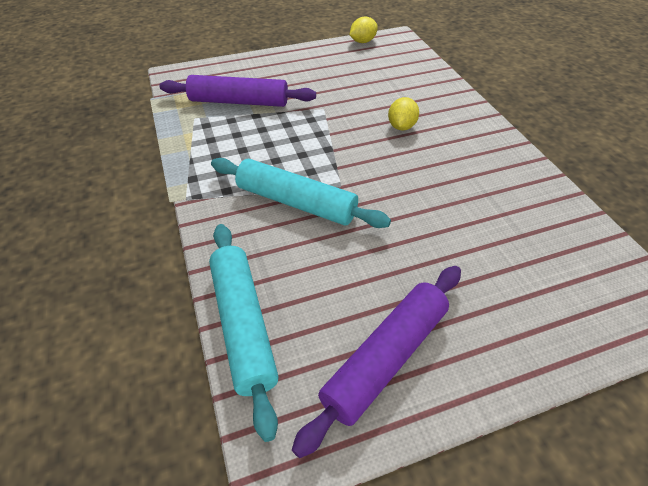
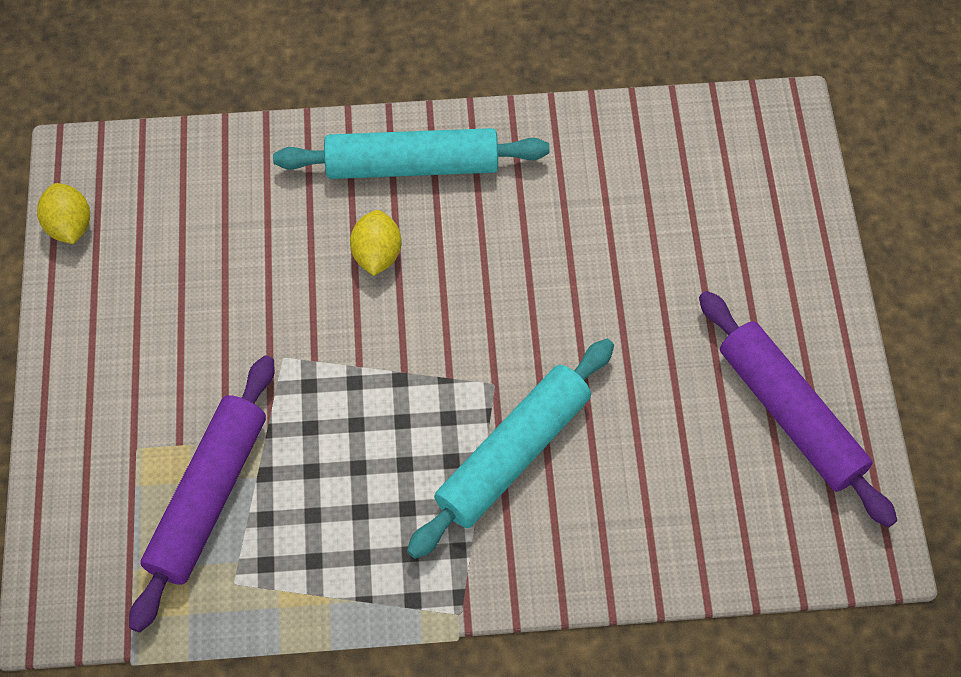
camera: 75 degrees left, 15 degrees up
turquoise rolling pin [209,224,279,442] -> turquoise rolling pin moved to [273,128,549,179]
yellow lemon [388,97,419,130] -> yellow lemon turned 60 degrees clockwise [350,210,401,276]

